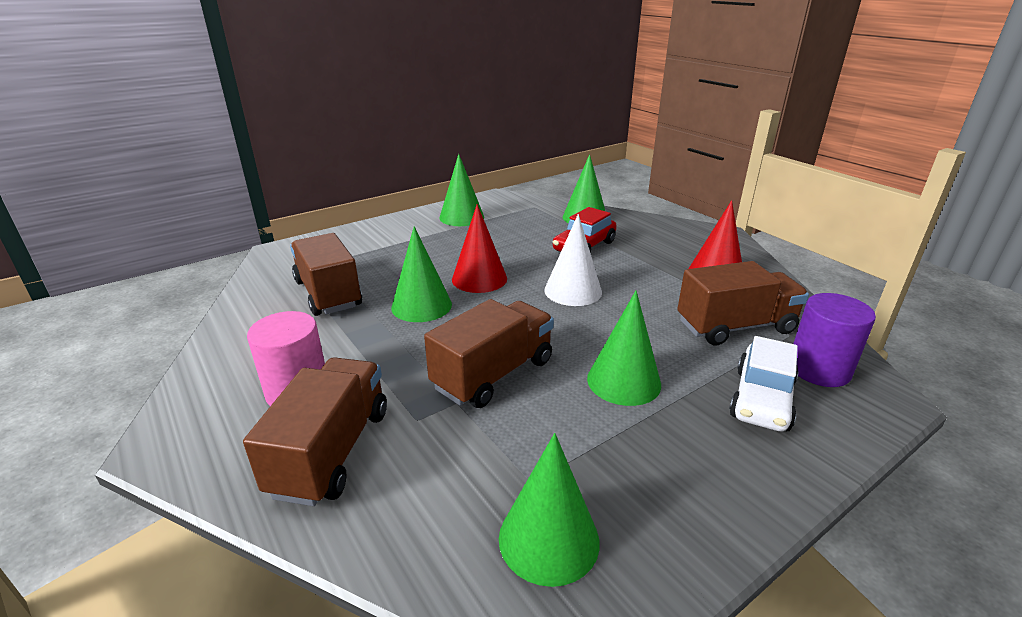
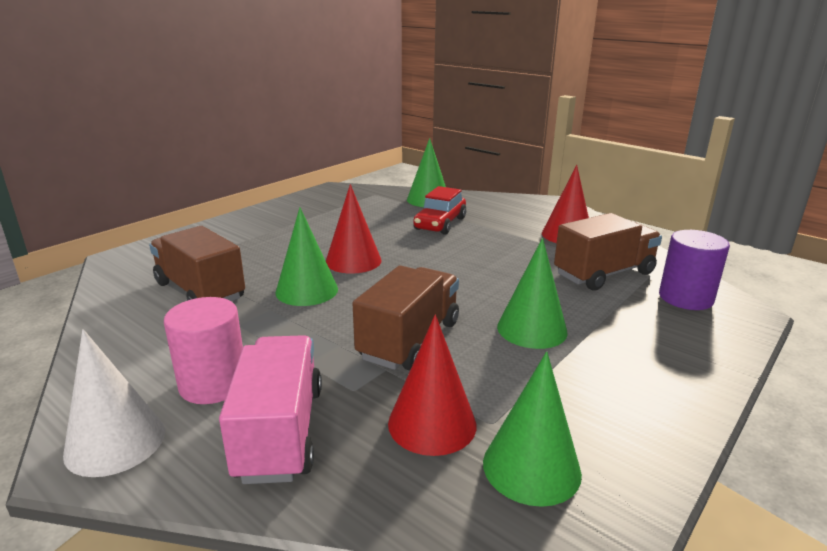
camera: 15 degrees left, 5 degrees down
brown truck [243,357,387,506] -> pink truck [219,335,322,484]
green cone [439,154,484,226] -> none
white cone [544,214,602,306] -> white cone moved to [63,329,165,477]
white car [729,336,799,431] -> none
none -> red cone [388,315,476,456]

